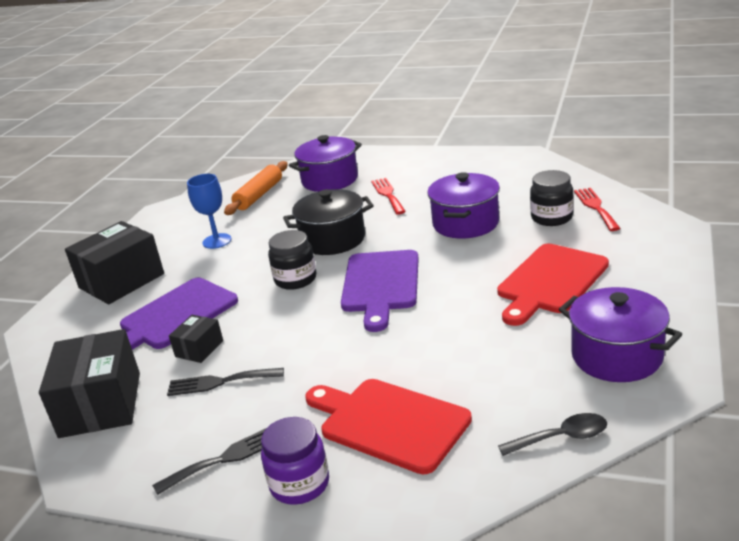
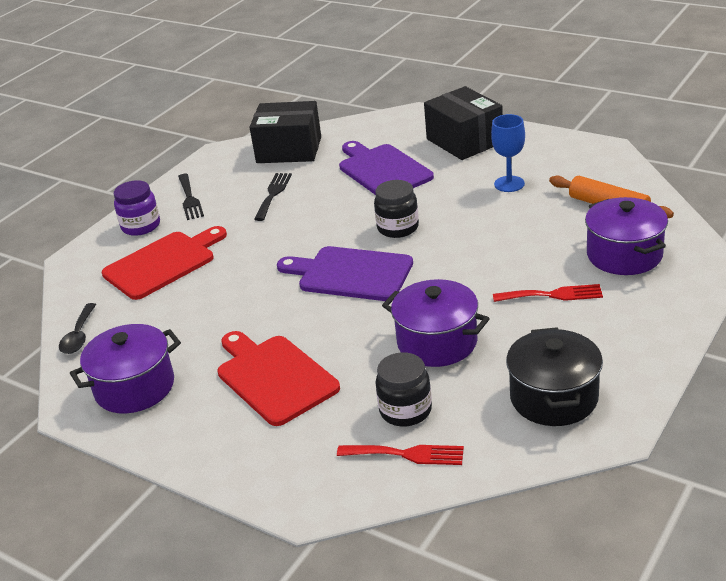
camera: 105 degrees right, 5 degrees up
black box [169,315,223,363] -> none
black pot [283,189,374,255] -> black pot moved to [506,327,603,426]

